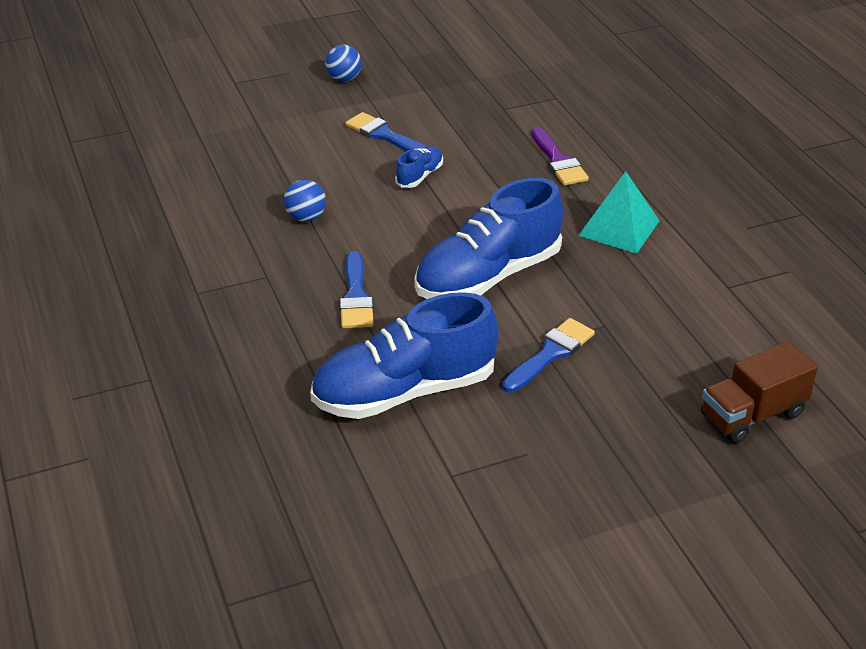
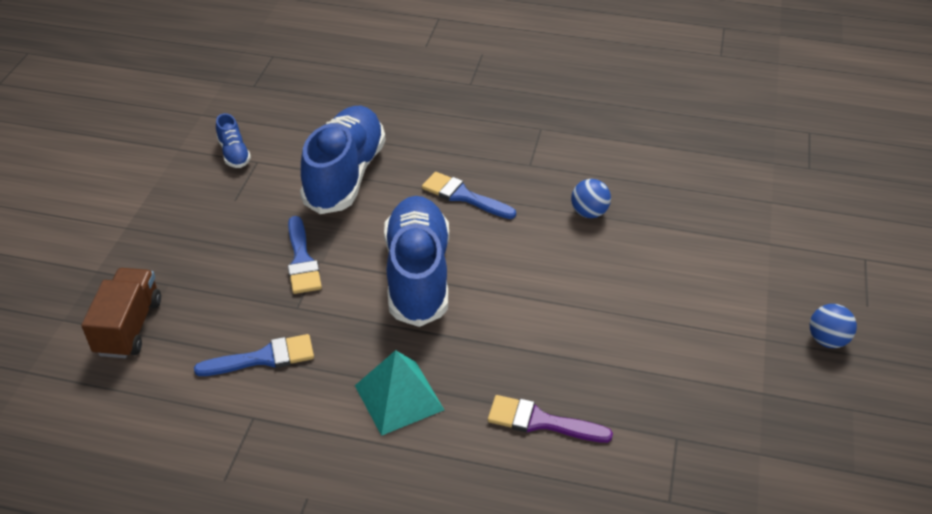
camera: 125 degrees right, 5 degrees up
blue brush [345,112,427,151] -> blue brush moved to [194,334,314,376]
blue shoe [395,146,443,188] -> blue shoe moved to [216,113,251,168]

